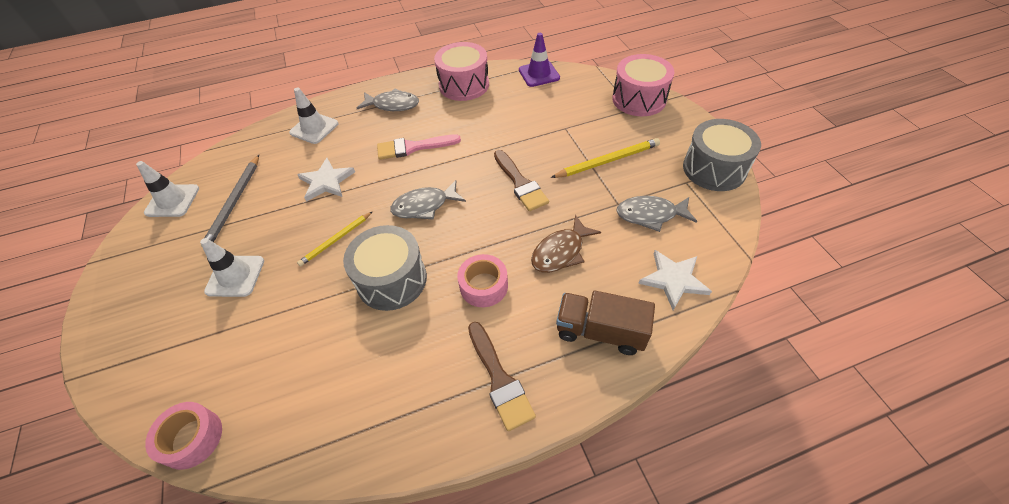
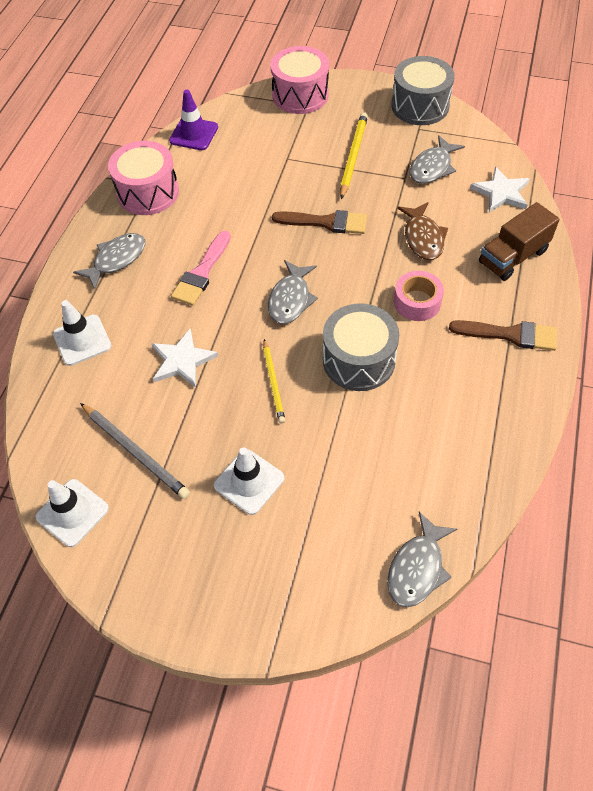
camera: 55 degrees left, 5 degrees up
pink tape [145,402,222,470] -> grey fish [387,512,457,607]

